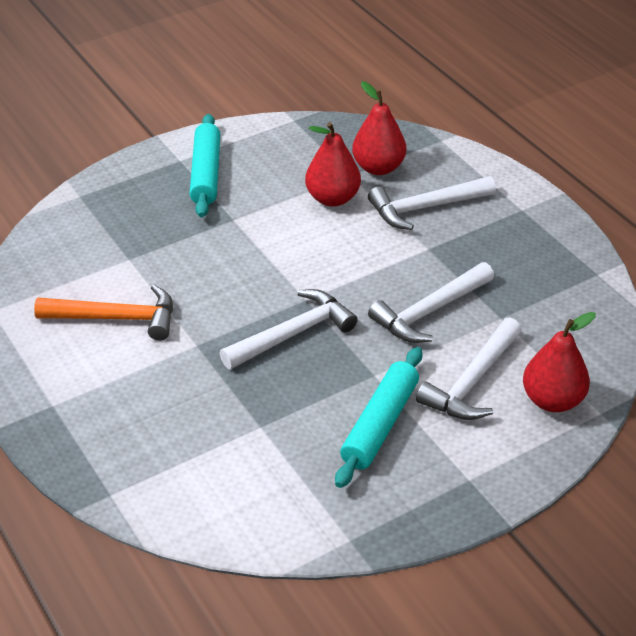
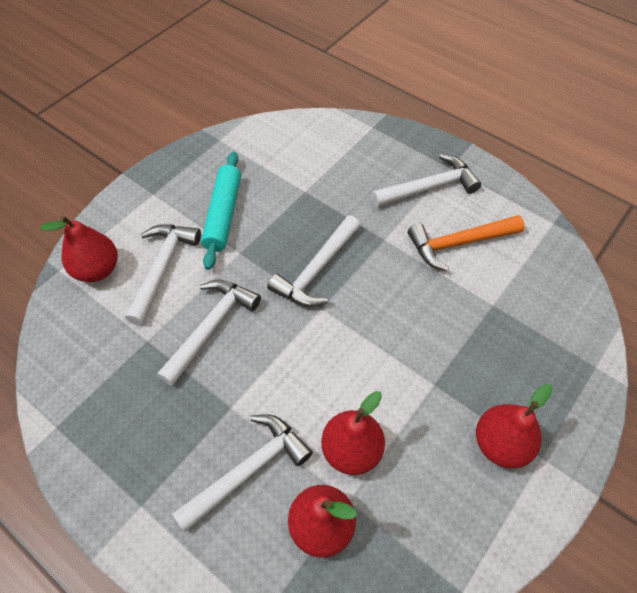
camera: 160 degrees right, 15 degrees up
turquoise rolling pin [189,114,221,217] -> red pear [476,384,553,468]
none -> white hammer [372,154,481,207]

